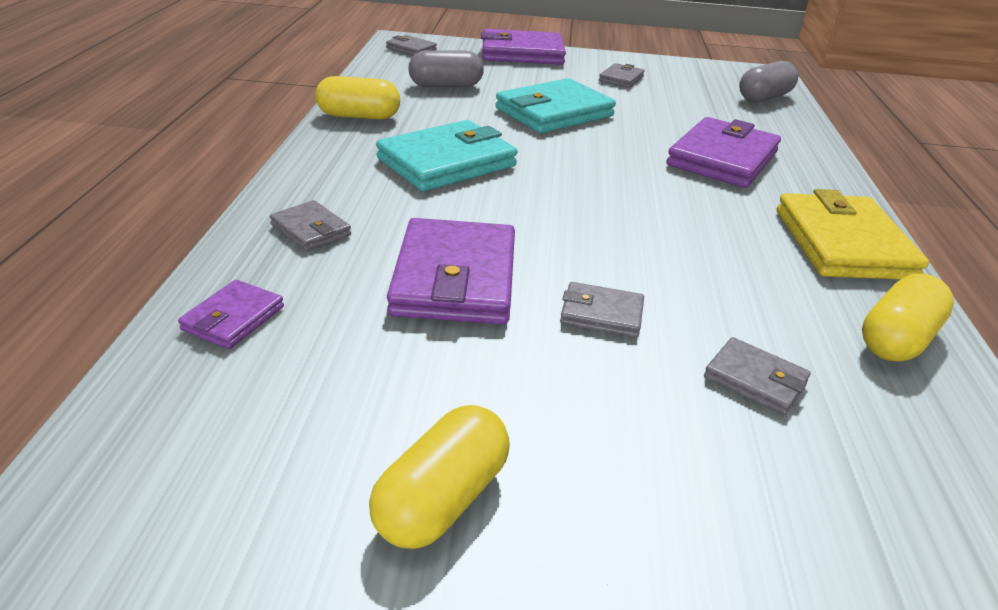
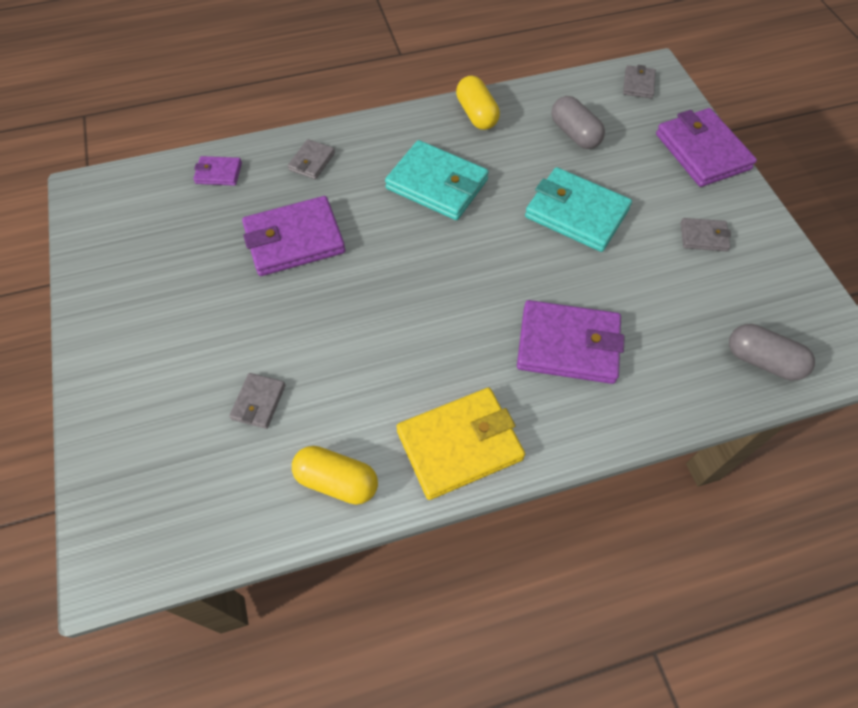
camera: 70 degrees right, 25 degrees up
yellow capsule [369,405,510,549] -> none
grey wallet [560,282,644,338] -> none

